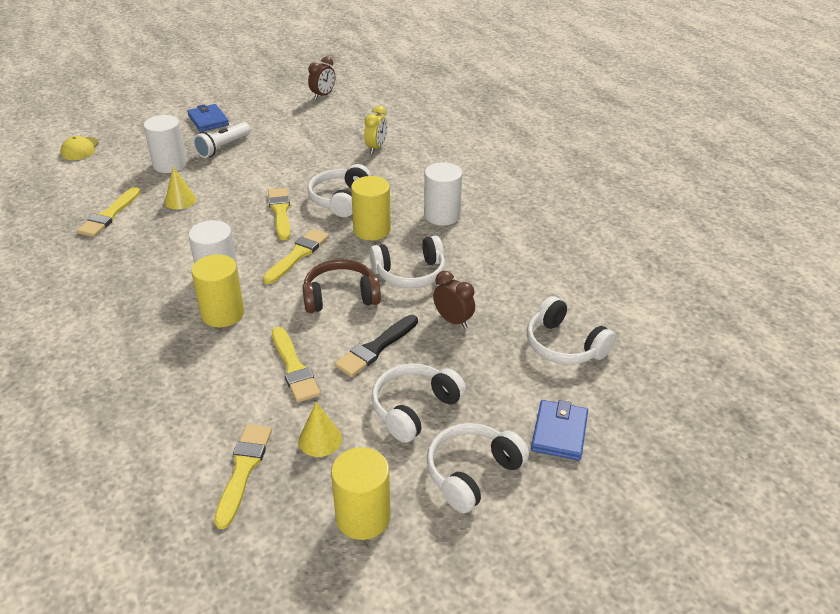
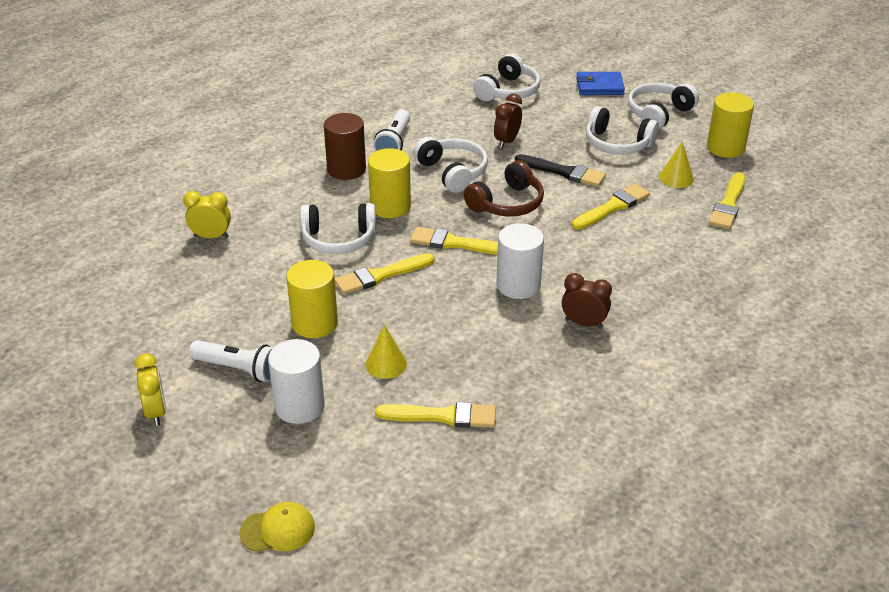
camera: 105 degrees left, 0 degrees up
blue wallet [187,104,229,132] -> yellow clock [134,353,166,426]
yellow cylinder [191,254,244,327] -> yellow cylinder moved to [286,260,338,338]
yellow brush [214,424,272,529] -> yellow brush turned 60 degrees counterclockwise [709,172,746,229]
brown headphones [302,259,381,313] -> brown headphones turned 105 degrees counterclockwise [464,160,544,217]
brown clock [308,57,335,99] -> brown clock moved to [562,273,612,329]
white cylinder [424,162,462,225] -> brown cylinder [324,113,366,180]
white headphones [426,423,529,513] -> white headphones turned 105 degrees clockwise [628,83,699,130]
none -> white flashlight [373,110,410,151]

